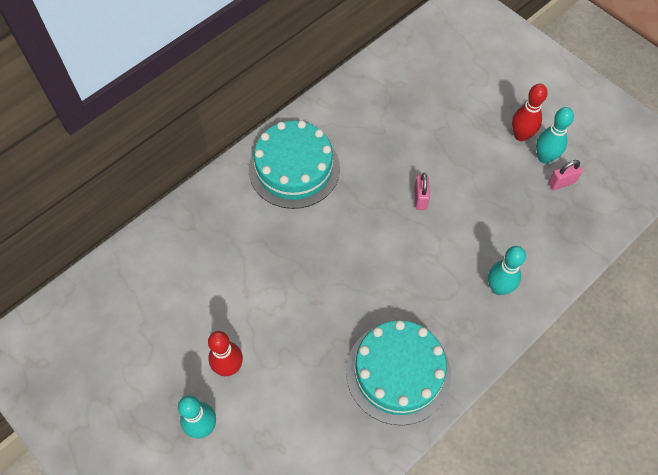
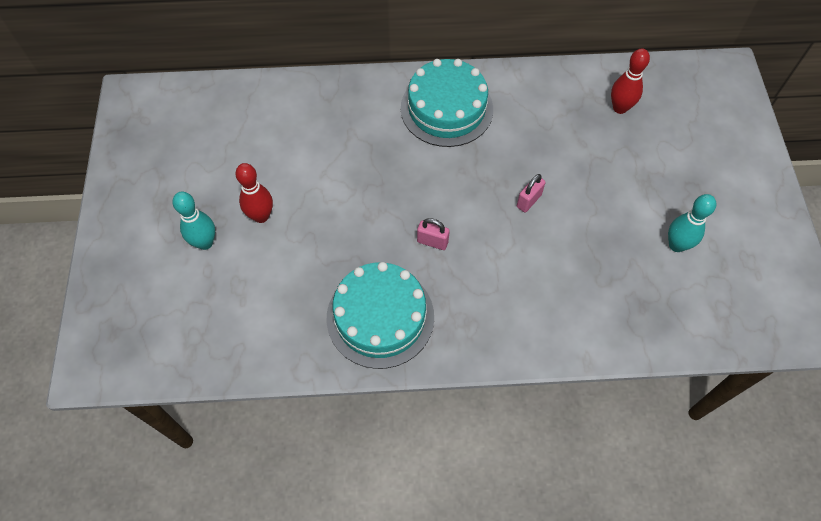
camera: 40 degrees right, 0 degrees up
turquoise bowling pin [488,246,526,295] -> none
red bowling pin [512,84,548,141] -> red bowling pin moved to [611,48,650,114]
pink padlock [548,160,583,190] -> pink padlock moved to [417,218,450,250]

